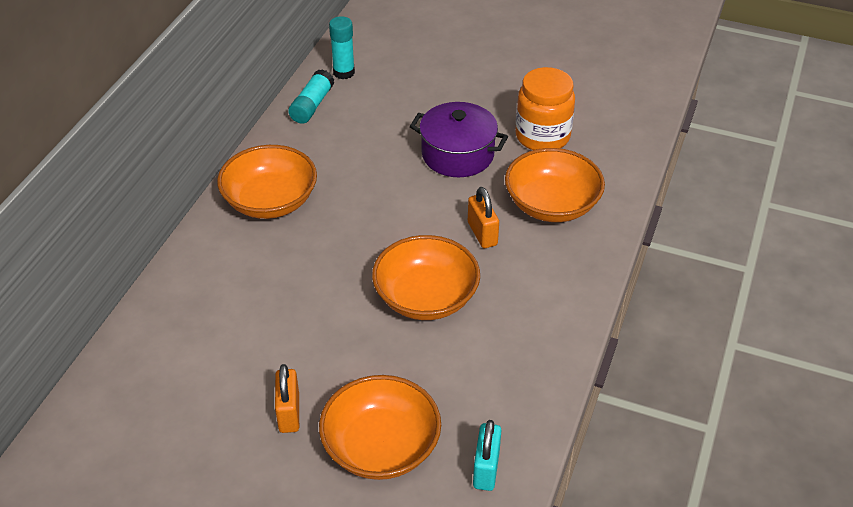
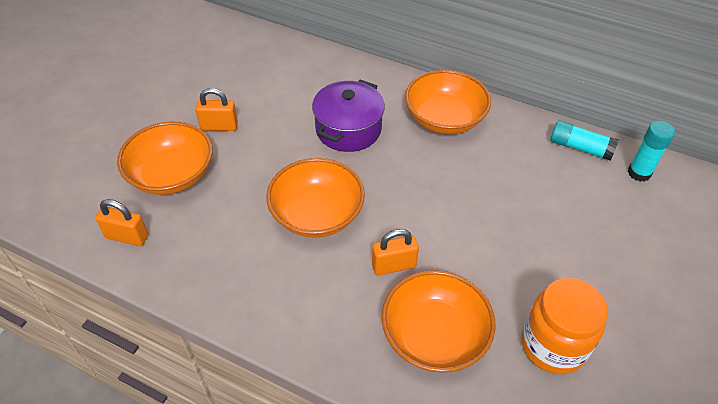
camera: 95 degrees right, 5 degrees up
purple pot [410,102,508,177] -> purple pot moved to [312,80,385,152]
turquoise padlock [473,420,501,491] -> orange padlock [95,199,148,246]

